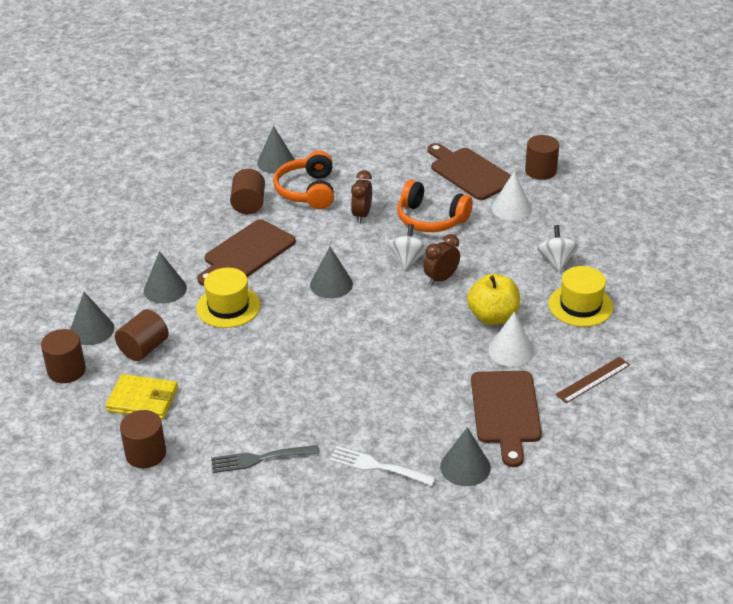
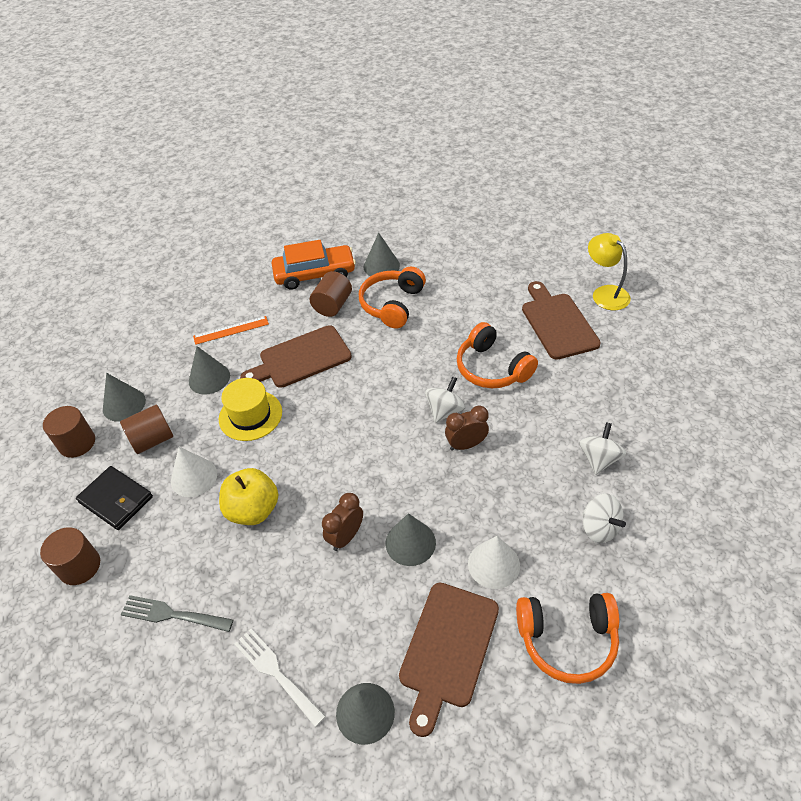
camera: 25 degrees right, 10 degrees up
yellow wallet [105,374,178,420] -> black wallet [76,466,153,530]
grey cone [310,247,353,298] -> grey cone moved to [386,513,436,566]
brown clock [351,170,372,223] -> brown clock moved to [322,493,363,551]
yellow apple [467,274,520,325] -> yellow apple moved to [219,468,279,525]
white cone [492,171,532,221] -> white cone moved to [171,447,217,497]
brown cylinder [525,135,559,180] -> none
yellow hat [548,266,613,327] -> white spinning top [583,493,626,543]
brown ruler [555,357,630,403] -> orange headphones [516,593,619,684]
none -> orange ruler [193,316,269,345]
none -> orange car [272,240,356,290]
none -> yellow lamp [588,233,631,310]

